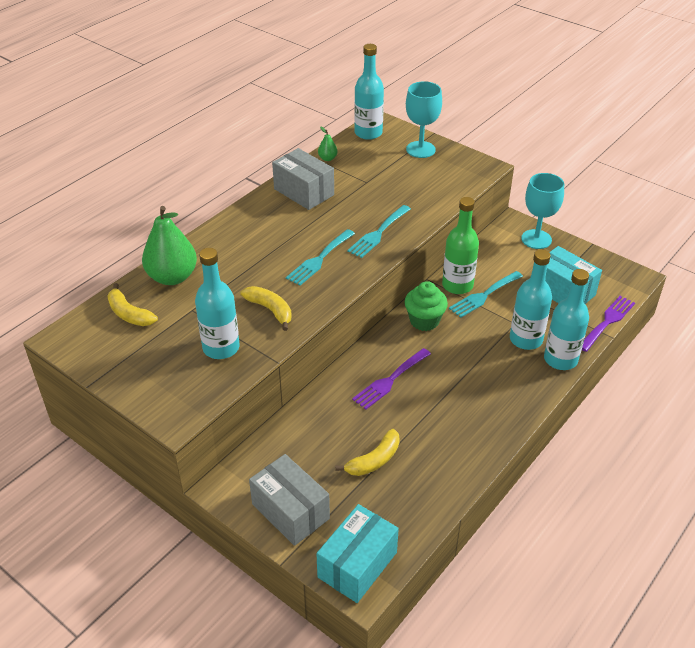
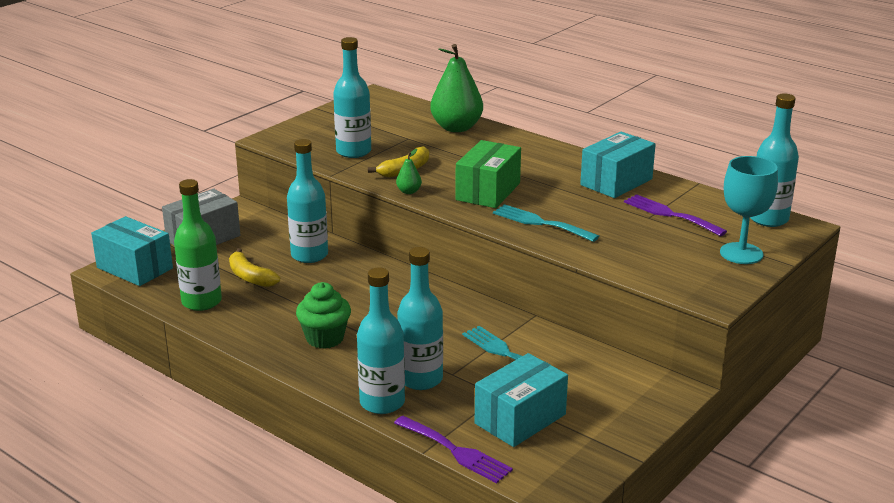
camera: 90 degrees right, 15 degrees down
yellow banana [107,283,158,326] -> none
grey box [272,148,334,210] -> turquoise box [580,132,656,198]
turquoise fork [286,229,355,286] -> green box [456,140,521,208]
green pear [318,126,338,161] -> green pear moved to [396,149,422,194]
purple fork [352,348,431,410] -> purple fork moved to [624,194,727,236]
green cupcake [404,281,448,331] -> green cupcake moved to [296,282,351,349]
green bottle [442,197,479,294] -> green bottle moved to [174,179,222,311]
turquoise goblet [521,173,564,249] -> none
none -> turquoise bottle [287,139,328,263]

